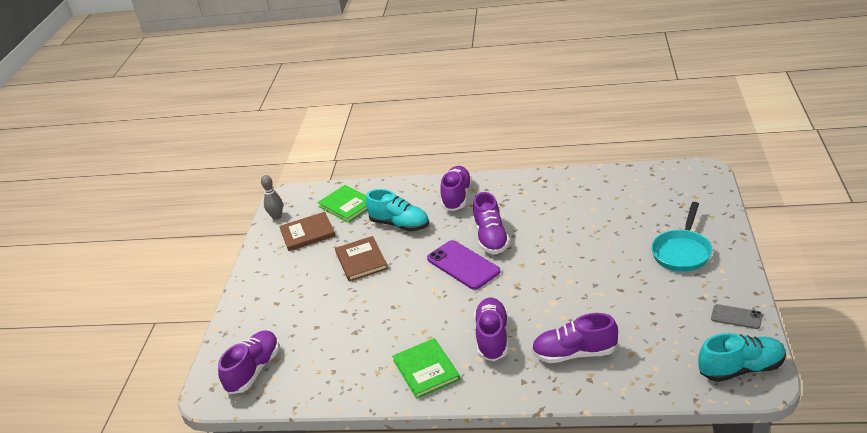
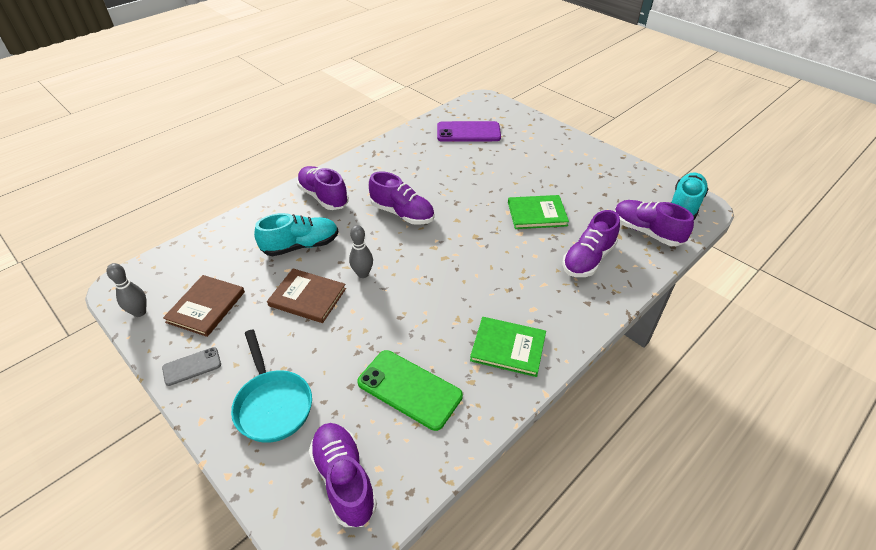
camera: 55 degrees left, 10 degrees up
green book [317,185,367,223] -> green book moved to [508,195,569,229]
purple phone [427,240,500,290] -> purple phone moved to [437,121,501,142]
purple shoe [474,297,508,361] -> purple shoe moved to [615,200,694,246]
turquoise pan [651,202,713,272] -> turquoise pan moved to [231,329,312,443]
grey phone [711,304,763,329] -> grey phone moved to [162,347,221,386]
none -> grey bowling pin [349,225,373,278]
none -> green phone [357,350,463,431]

